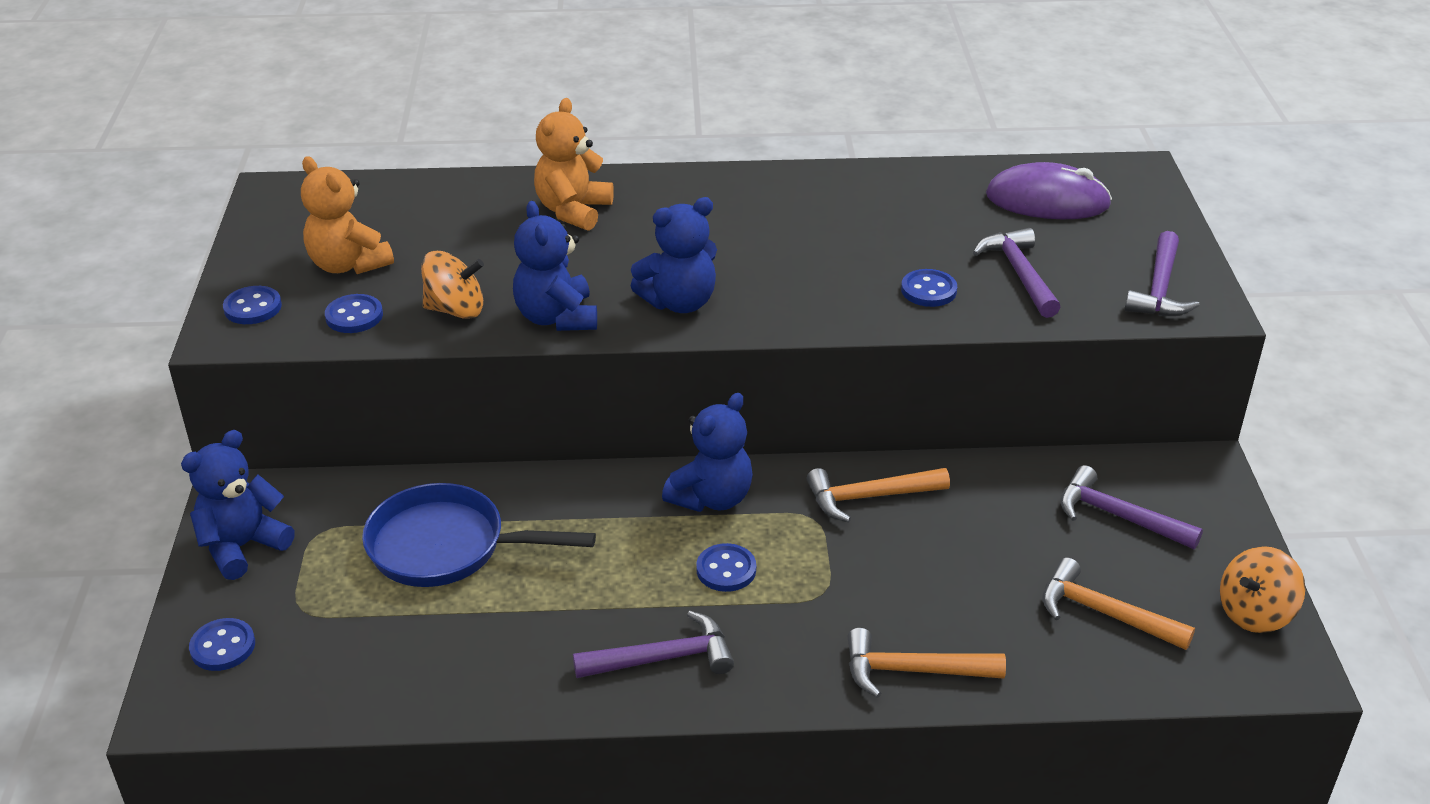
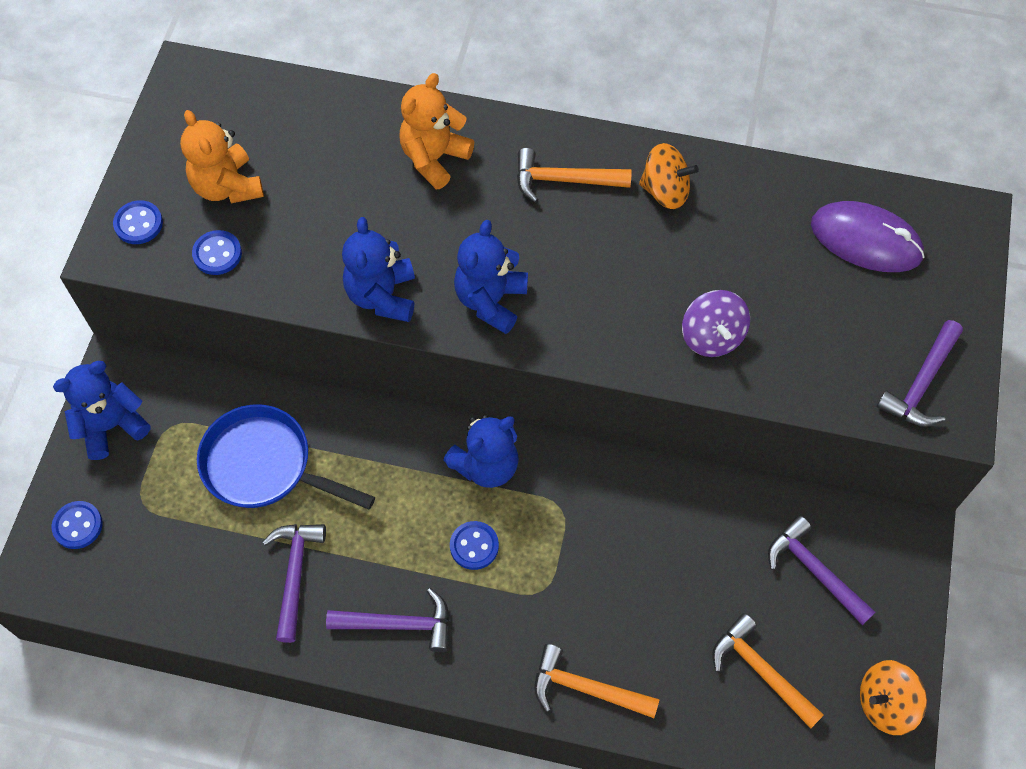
camera: 15 degrees right, 25 degrees up
orange spinning top [421,251,484,319] -> orange spinning top moved to [639,143,699,209]
blue teddy bear [631,197,717,313] -> blue teddy bear turned 120 degrees clockwise [454,220,528,334]
orange hammer [806,468,950,523] -> orange hammer moved to [517,148,632,203]
blue button [901,269,957,307] -> purple spinning top [682,290,750,357]
purple hammer [973,228,1061,318] -> purple hammer moved to [263,524,326,643]

